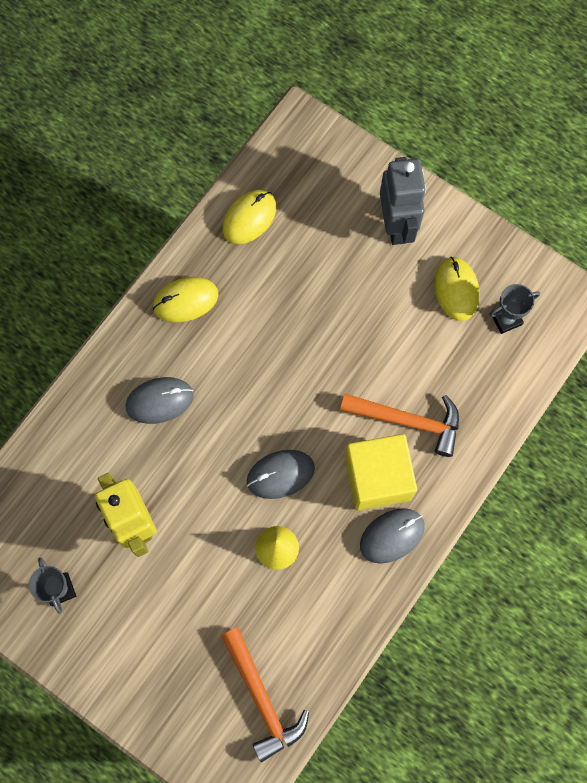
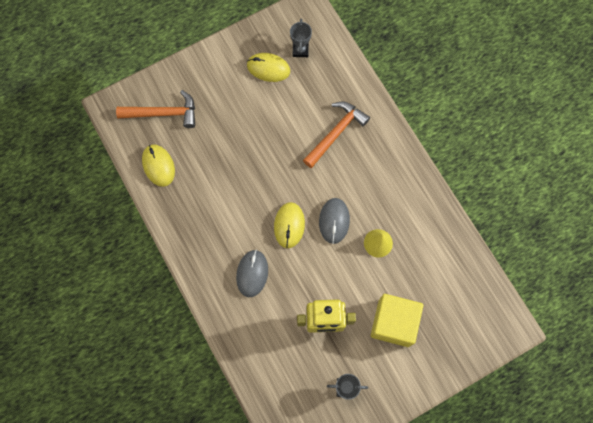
camera: 65 degrees left, 0 degrees up
yellow mouse [153,277,219,323] -> yellow mouse moved to [274,202,305,248]
orange hammer [221,627,309,762] -> orange hammer moved to [116,90,195,128]
yellow cube [345,434,417,511] -> yellow cube moved to [371,294,423,347]
grey mouse [360,508,425,564] -> none
grey robot [380,157,426,245] -> none

